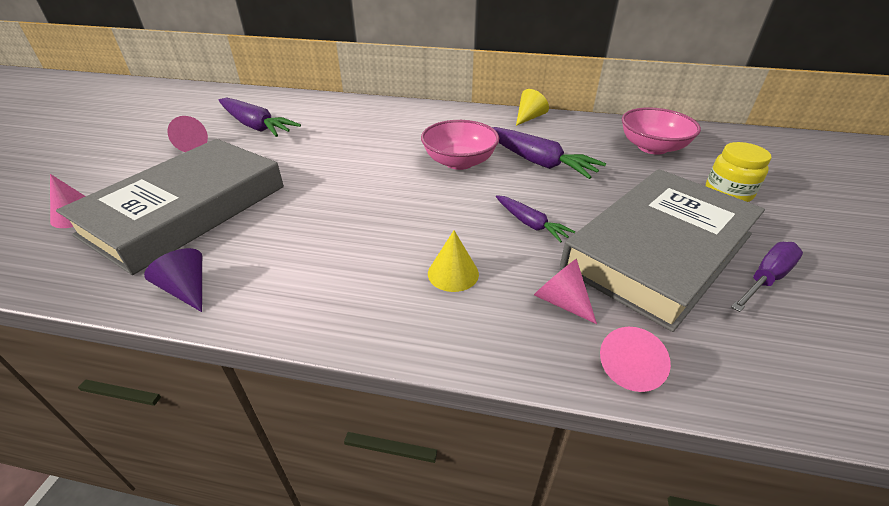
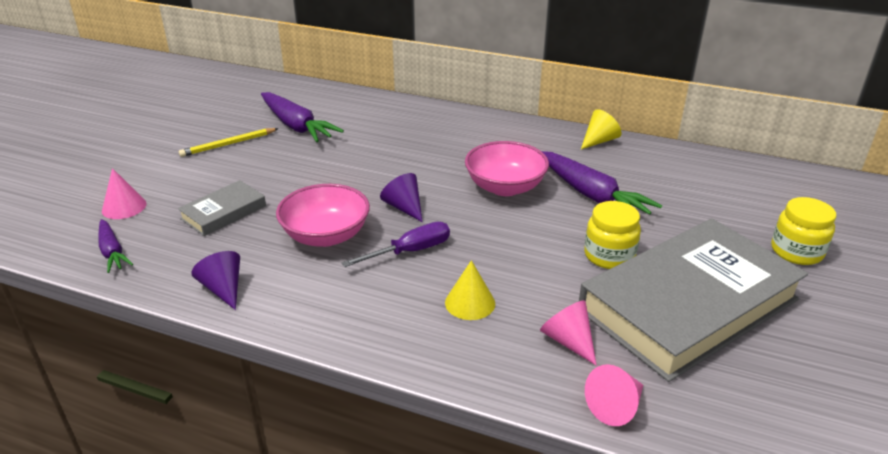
camera: 10 degrees right, 5 degrees down
grey book [56,139,284,275] -> grey book [178,180,266,236], size x0.44
pink cone [167,116,208,152] -> yellow pencil [179,128,279,157]
purple carrot [496,195,576,243] -> purple carrot moved to [98,219,133,273]
pink bowl [622,108,701,155] -> pink bowl moved to [276,184,370,247]
purple screwdriver [731,242,803,312] -> purple screwdriver moved to [342,222,450,267]
none -> purple cone [380,173,423,222]
none -> yellow jar [584,201,641,269]

